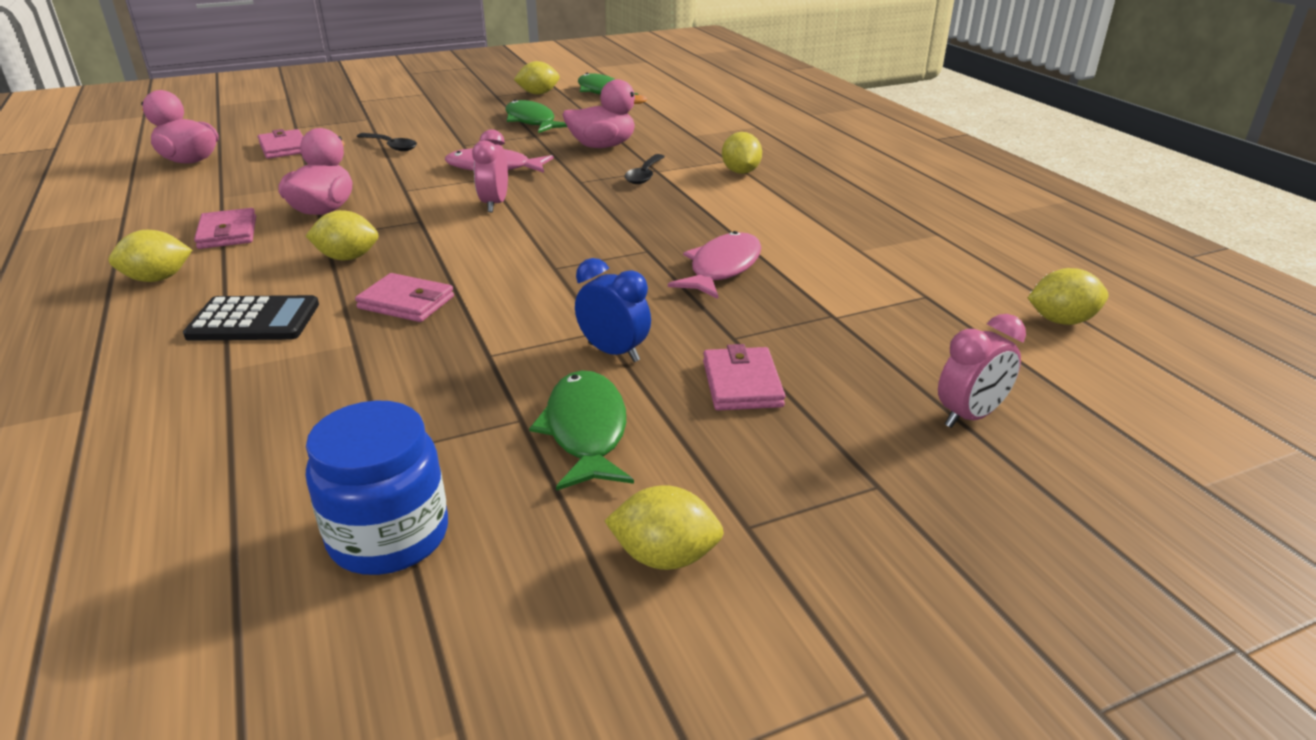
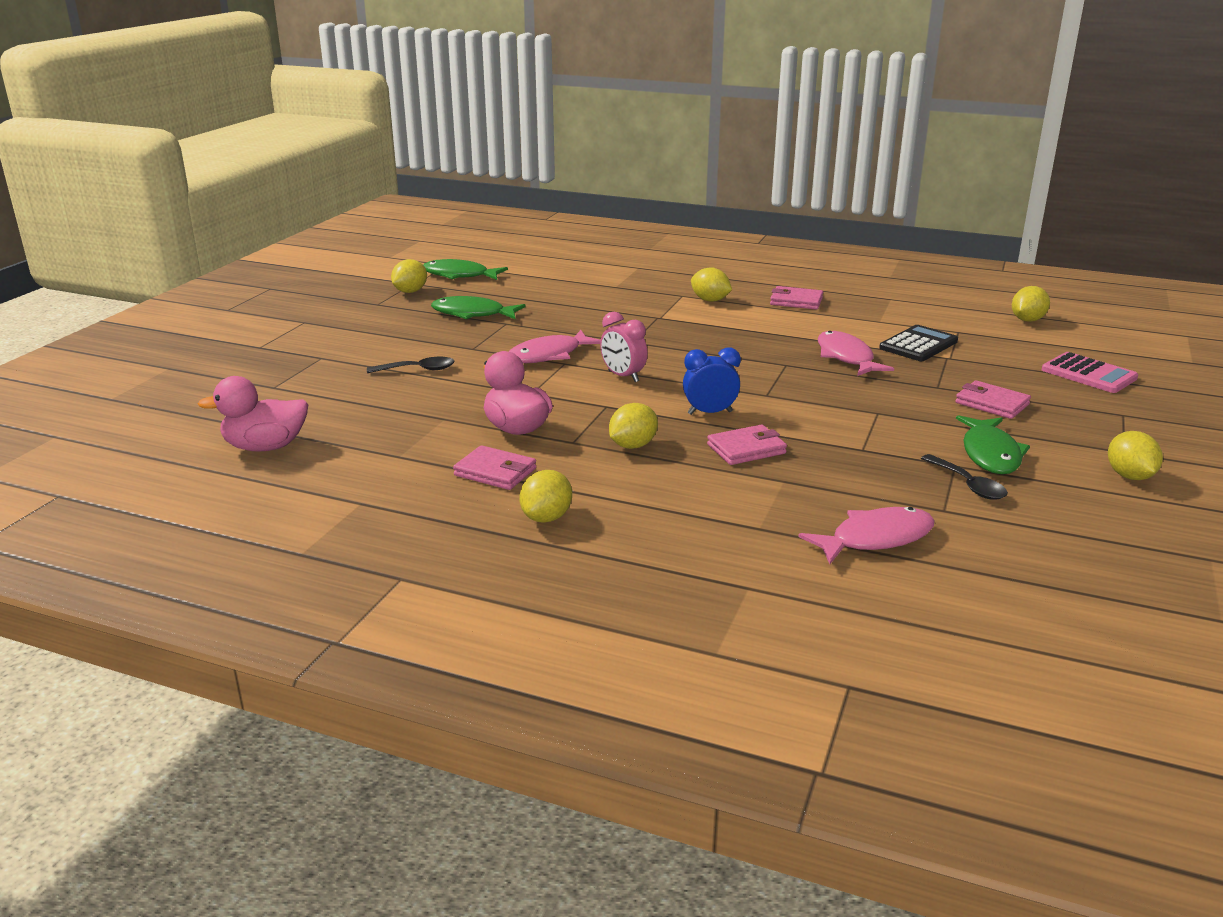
camera: 45 degrees left, 5 degrees down
black calculator [183,295,319,341] -> black calculator moved to [879,325,958,361]
pink wallet [258,129,303,159] -> pink wallet moved to [770,286,823,310]
blue jar [306,400,448,575] -> none
green fish [529,370,634,491] -> green fish turned 120 degrees counterclockwise [956,415,1030,474]
pink duck [562,79,647,148] -> none
blue clock [575,258,651,362] -> blue clock moved to [683,347,741,415]
yellow lemon [604,485,724,570] -> yellow lemon turned 60 degrees counterclockwise [1108,431,1163,480]
black spoon [624,154,665,184] -> black spoon moved to [921,454,1008,500]
pink clock [938,314,1026,428] -> pink calculator [1042,352,1138,393]
none -> pink fish [798,507,935,564]

